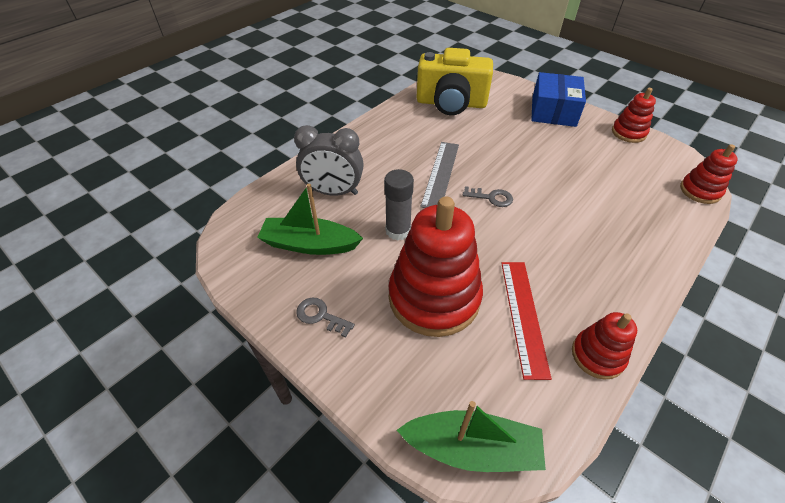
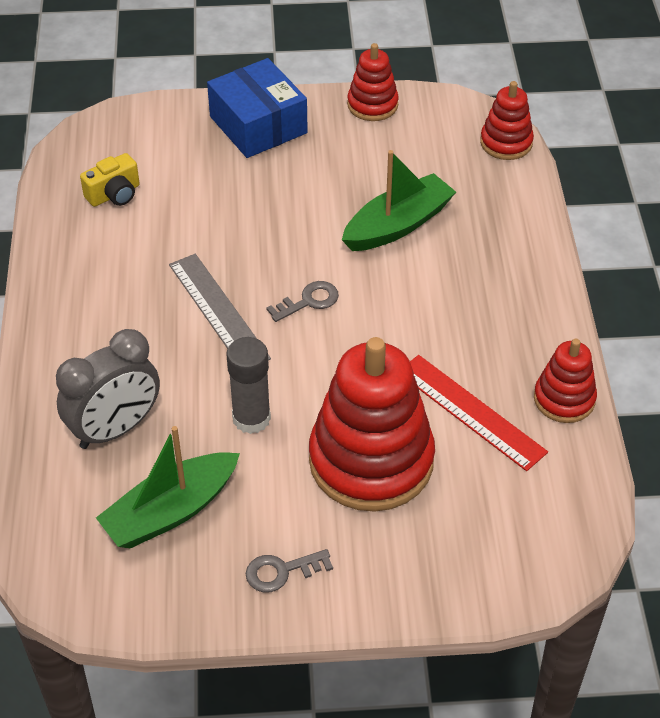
camera: 45 degrees left, 0 degrees up
green boat [397,401,546,472] -> green boat moved to [342,150,456,251]
yellow camera [416,48,493,115] -> yellow camera [80,153,140,207], size x0.45

